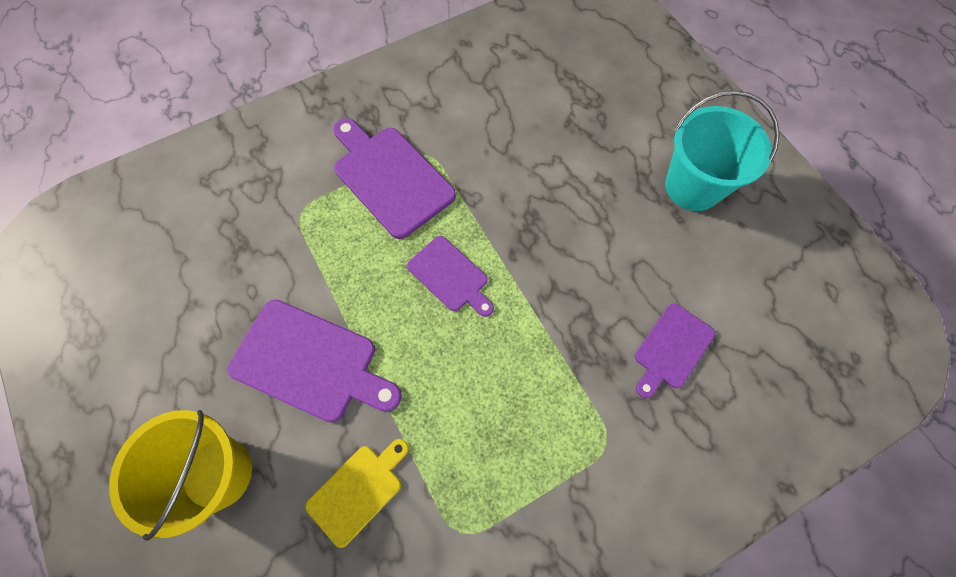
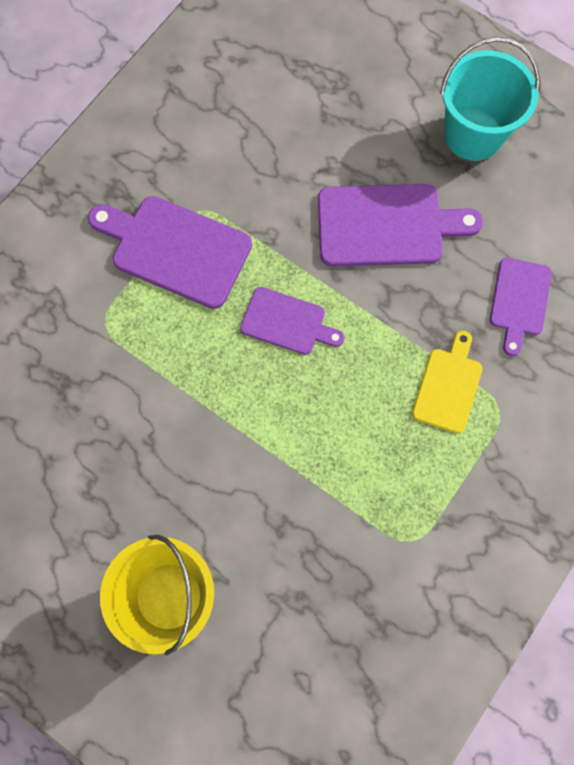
camera: 25 degrees left, 5 degrees up
purple cutting board [227,299,402,423] -> purple cutting board moved to [318,184,483,266]
yellow cutting board [305,439,409,548] -> yellow cutting board moved to [412,331,482,434]

